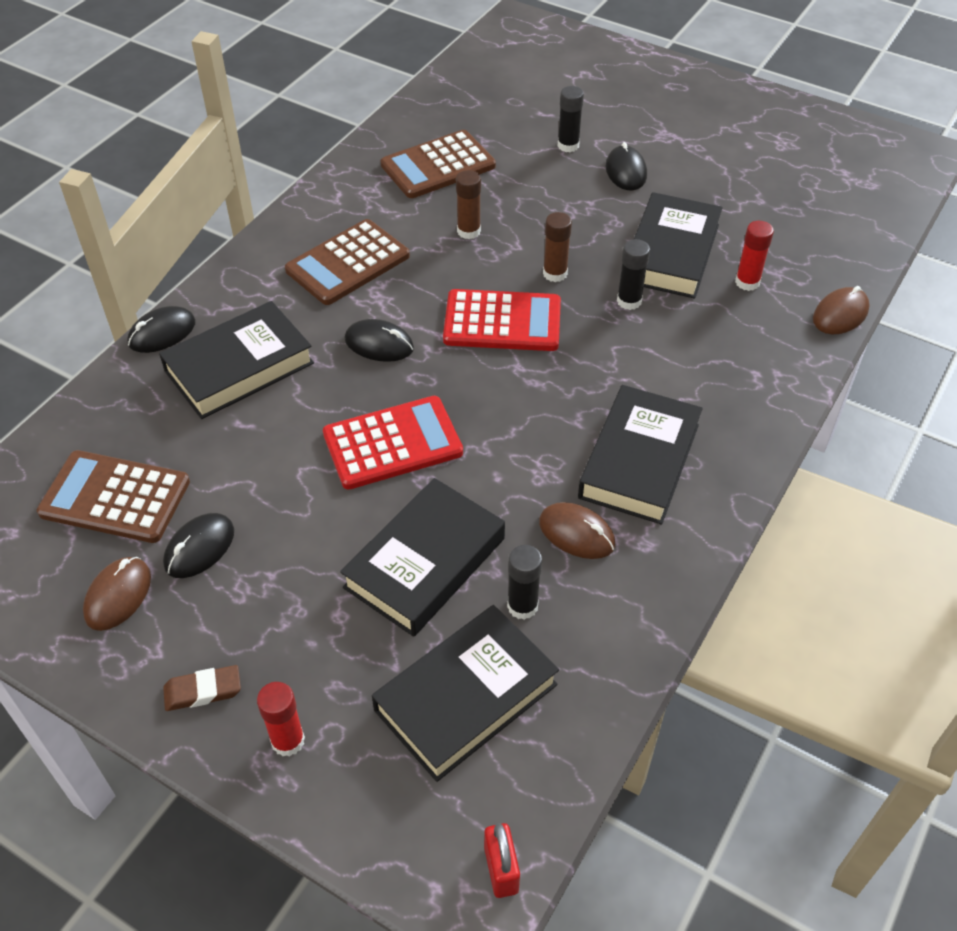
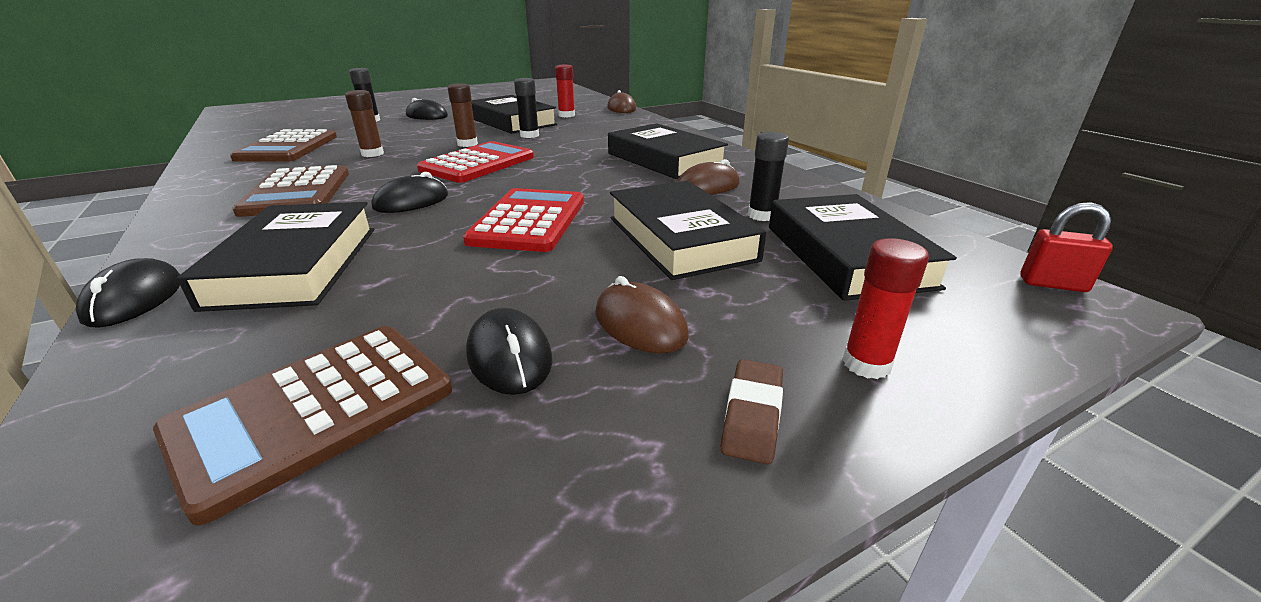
camera: 60 degrees left, 20 degrees down
brown mouse [83,557,151,631] -> brown mouse moved to [595,276,689,353]

